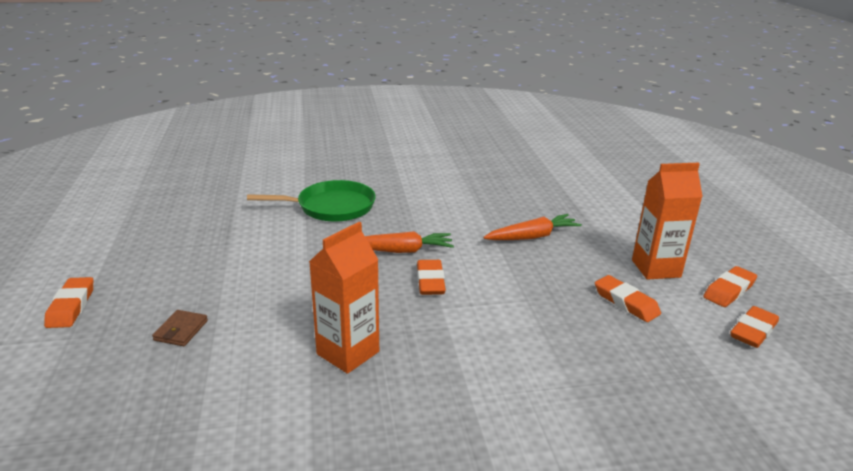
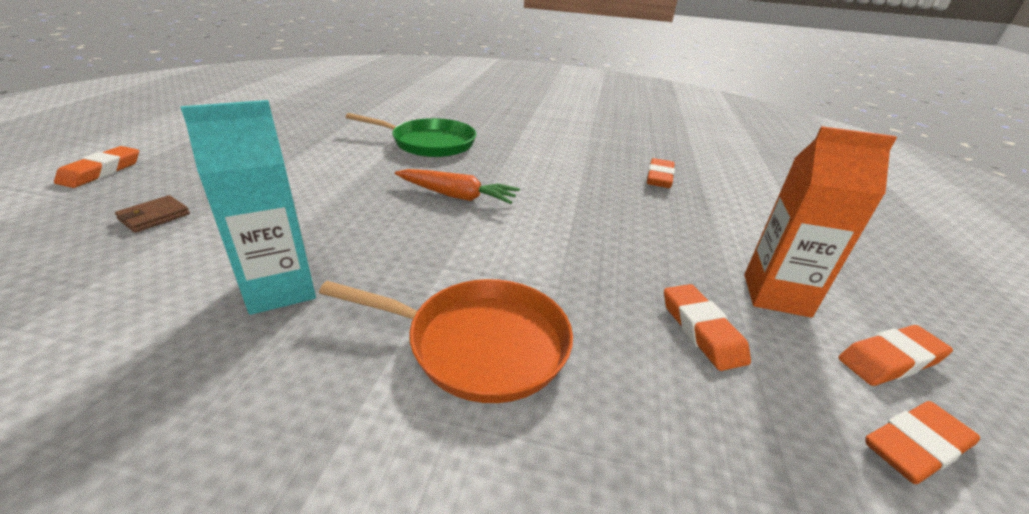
camera: 20 degrees right, 5 degrees up
orange carton [309,222,379,374] -> turquoise carton [181,100,316,315]
orange eraser [417,260,446,295] -> orange eraser moved to [647,158,675,188]
orange carrot [483,214,582,240] -> none
none -> orange pan [319,279,573,403]

